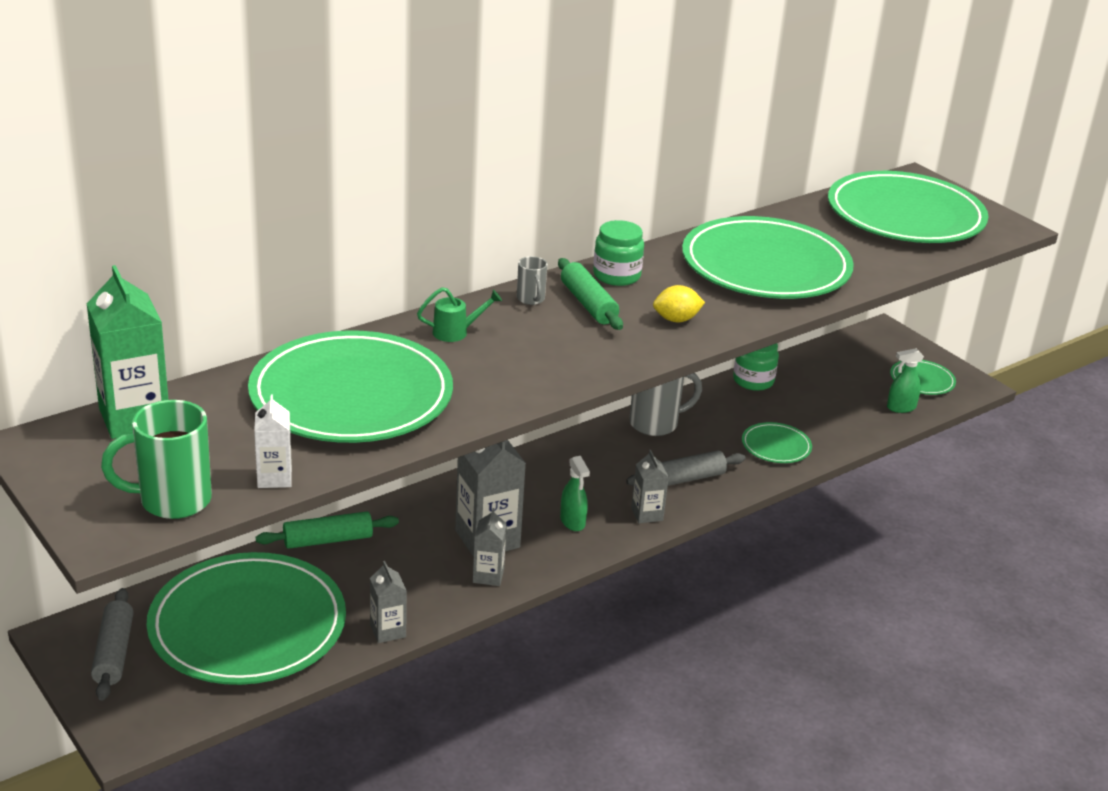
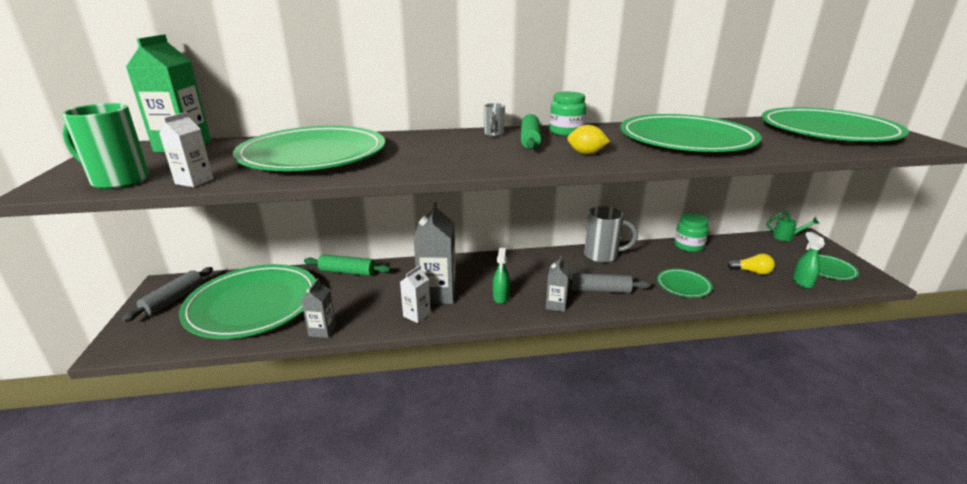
camera: 30 degrees right, 5 degrees down
green watering can [417,287,502,342] -> green watering can moved to [767,211,819,241]
grey carton [473,508,507,586] -> white carton [400,265,431,323]
green spray bottle [887,348,924,413] -> green spray bottle turned 75 degrees clockwise [793,232,825,288]
none -> yellow light bulb [727,254,775,275]

